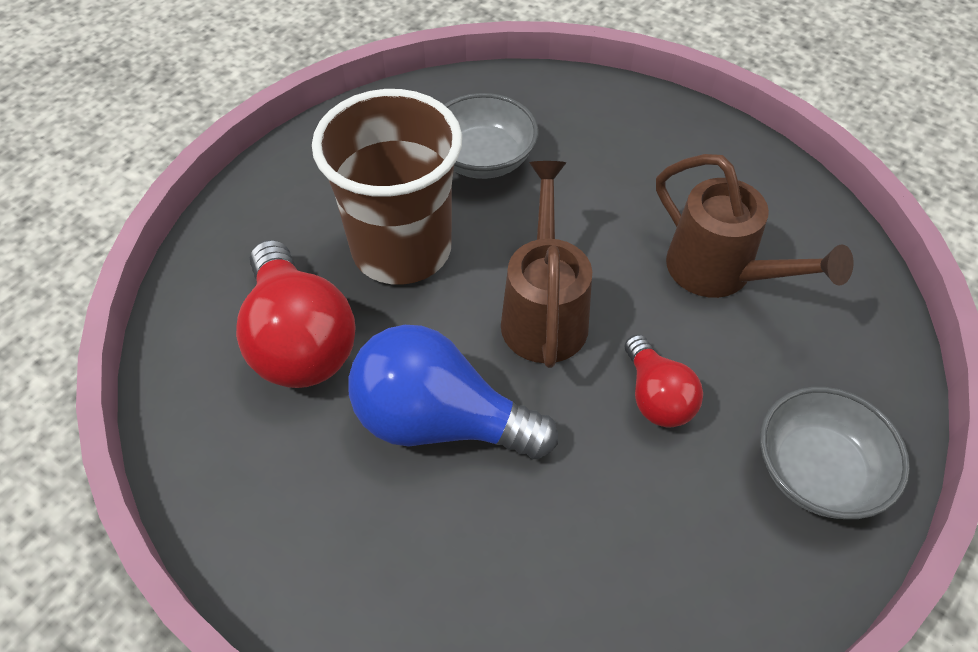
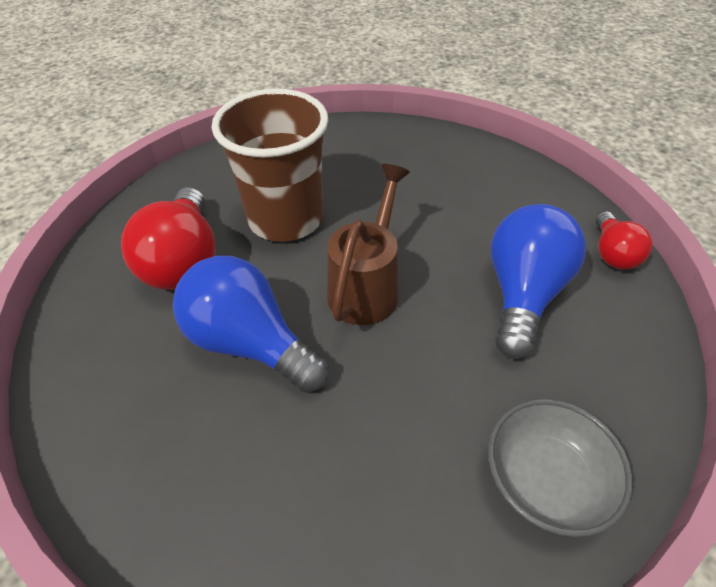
camera: 20 degrees right, 5 degrees down
grey bowl [444,93,538,179] -> none
red light bulb [625,334,703,428] -> red light bulb moved to [596,211,653,269]
brown watering can [656,154,854,298] -> blue light bulb [491,204,586,359]

